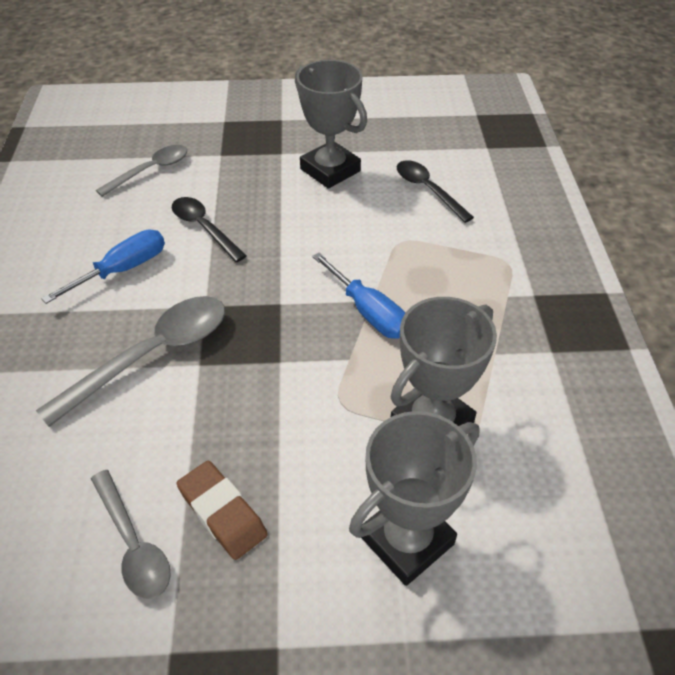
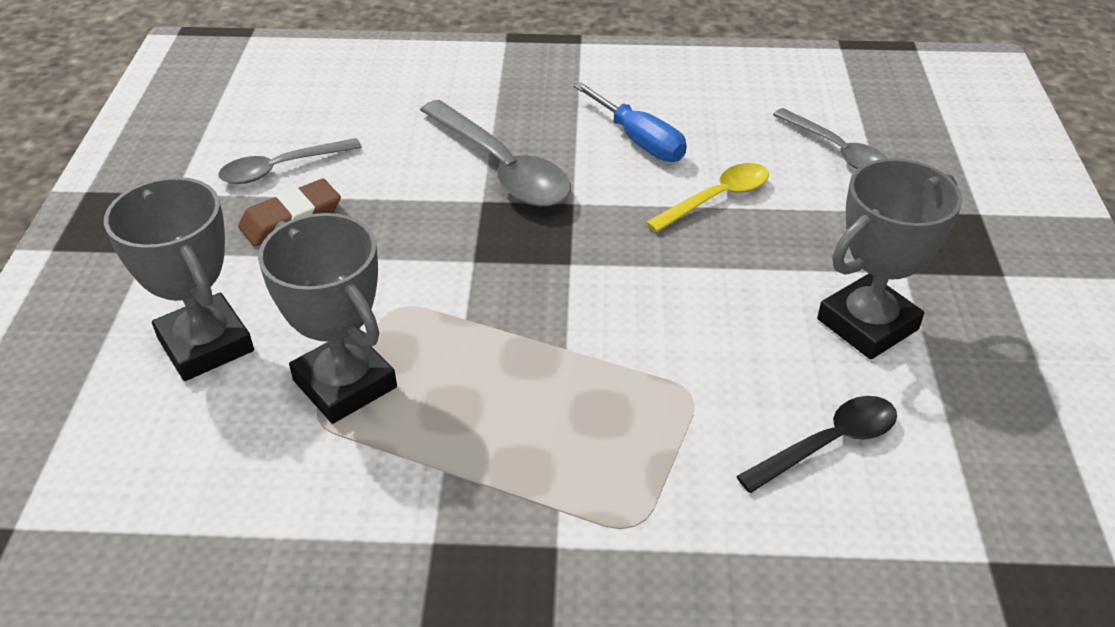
camera: 95 degrees right, 5 degrees down
black spoon [172,197,247,262] -> yellow spoon [646,163,769,233]
blue screwdriver [312,253,406,339] -> none

